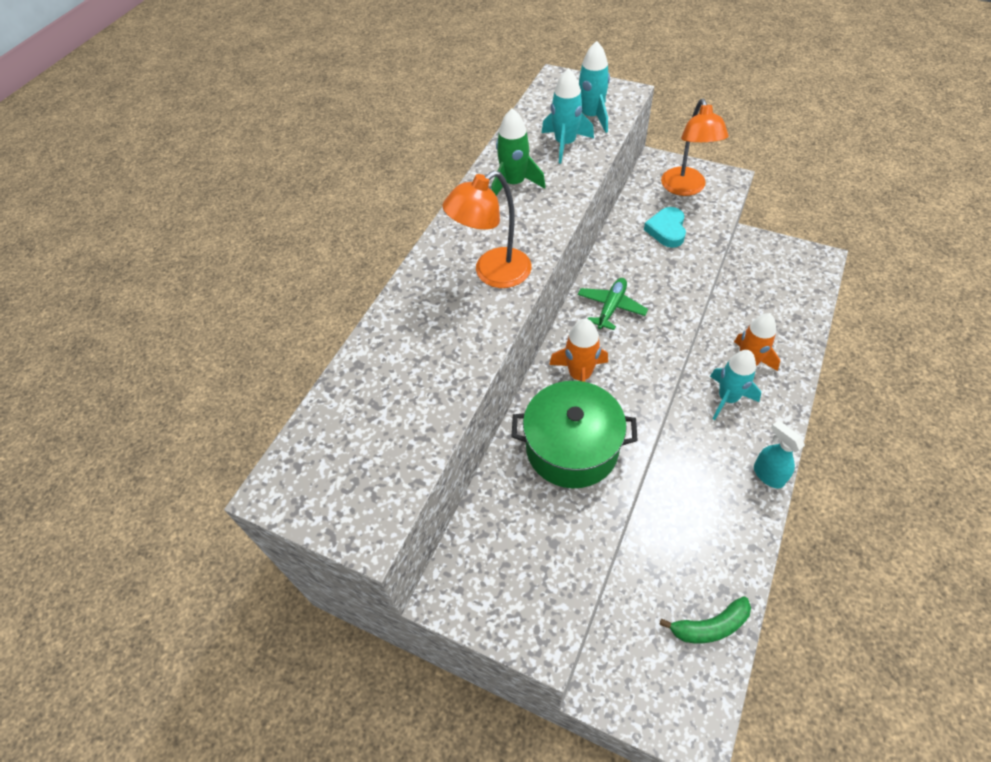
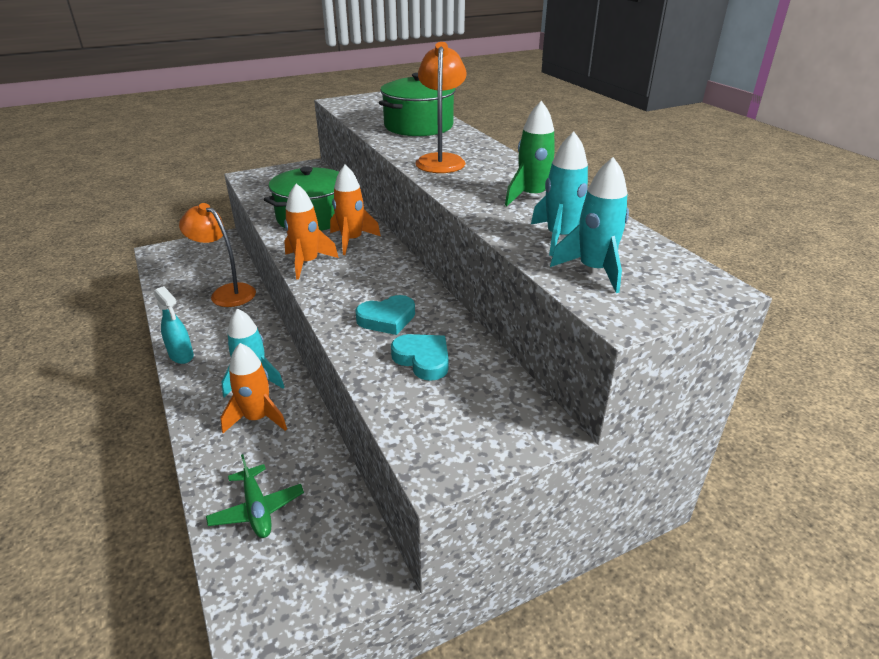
camera: 125 degrees right, 20 degrees down
green plane [578,278,648,330] -> green plane moved to [206,454,304,538]
green banana [659,596,751,643] -> none
orange lamp [661,98,729,196] -> orange lamp moved to [179,203,256,307]
turquoise spray bottle [754,420,805,489] -> turquoise spray bottle turned 45 degrees clockwise [154,286,194,364]
none -> orange rocket [284,183,339,280]
none -> turquoise heart [355,295,415,335]
none -> green pot [379,73,456,136]

